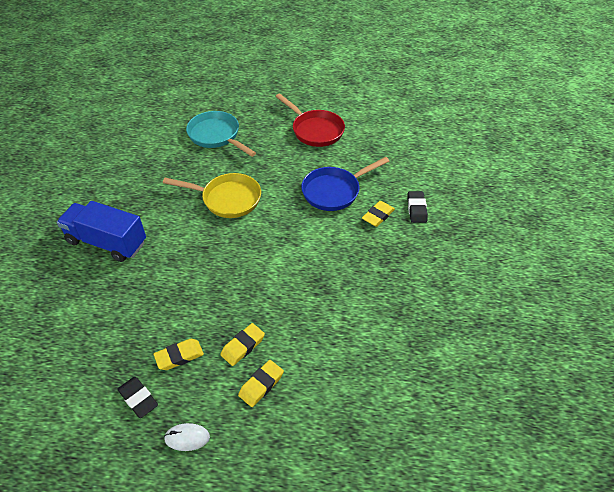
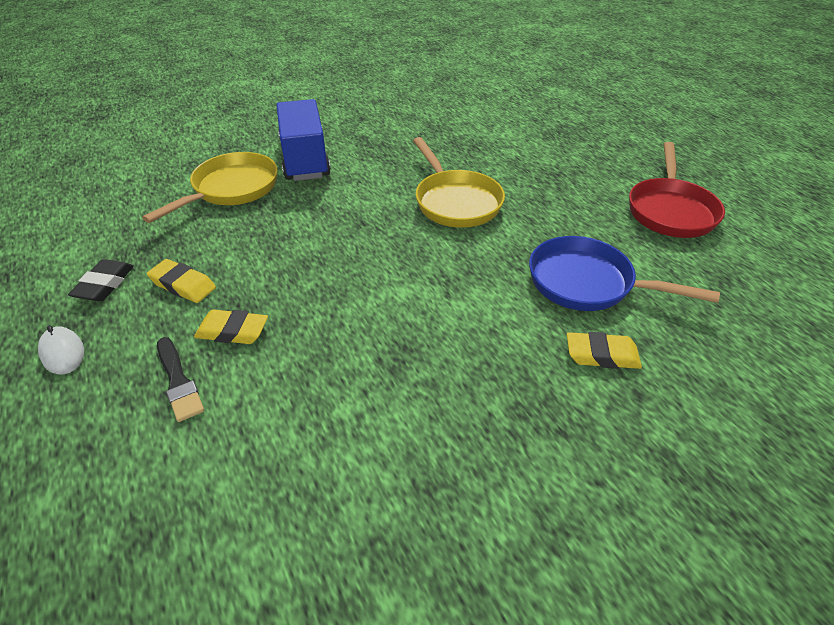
camera: 55 degrees right, 5 degrees down
turquoise pan [186,111,256,157] -> none
yellow eraser [238,360,284,407] -> black brush [157,337,204,422]
black eraser [407,191,428,223] -> none
none -> yellow pan [142,152,278,223]

